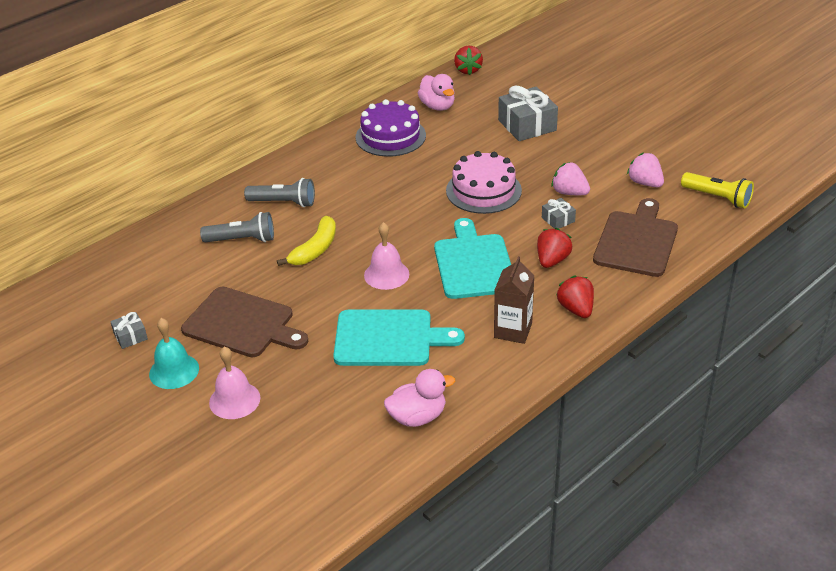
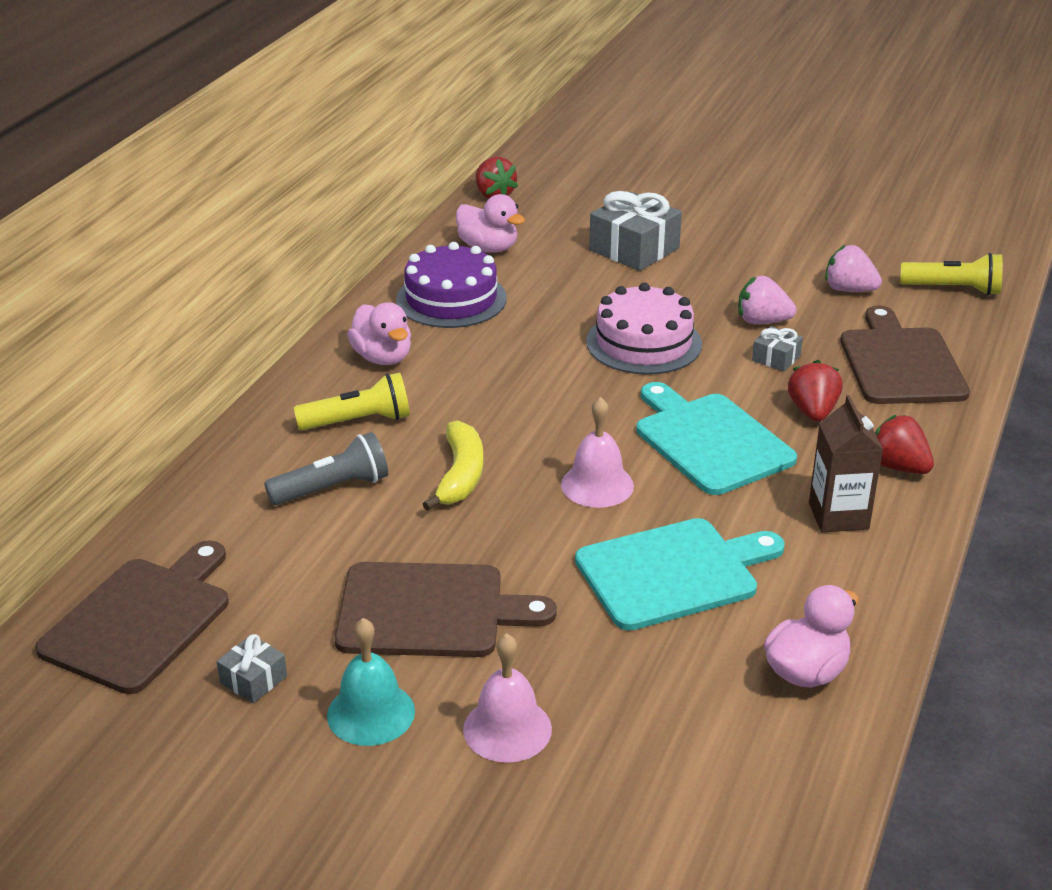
camera: 25 degrees left, 5 degrees down
grey flashlight [244,178,315,207] -> yellow flashlight [294,372,410,430]
none -> brown cutting board [35,540,229,694]
none -> pink duck [347,302,411,365]

